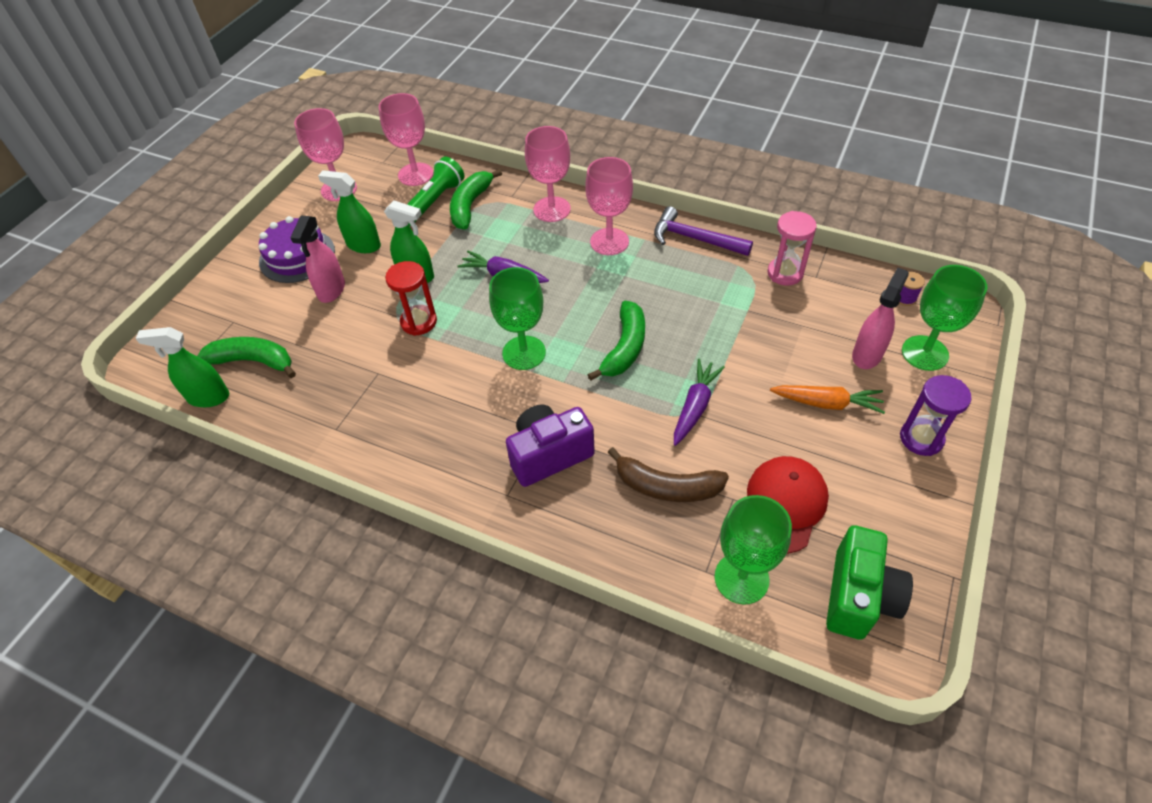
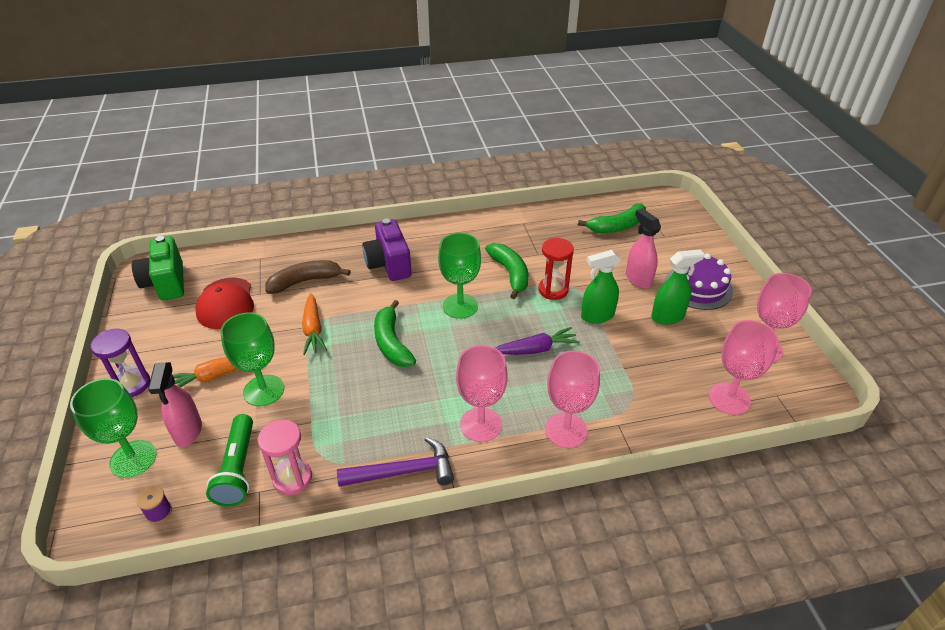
camera: 140 degrees right, 10 degrees down
green spray bottle [135,327,229,407] -> none
green flashlight [407,157,465,226] -> green flashlight moved to [206,414,253,507]
green banana [450,169,502,229] -> green banana moved to [485,243,528,299]
purple camera [506,404,595,487] -> purple camera turned 135 degrees clockwise [362,219,412,281]
purple carrot [674,359,725,446] -> orange carrot [302,293,327,355]
green goblet [715,495,792,605] -> green goblet moved to [220,312,284,406]

